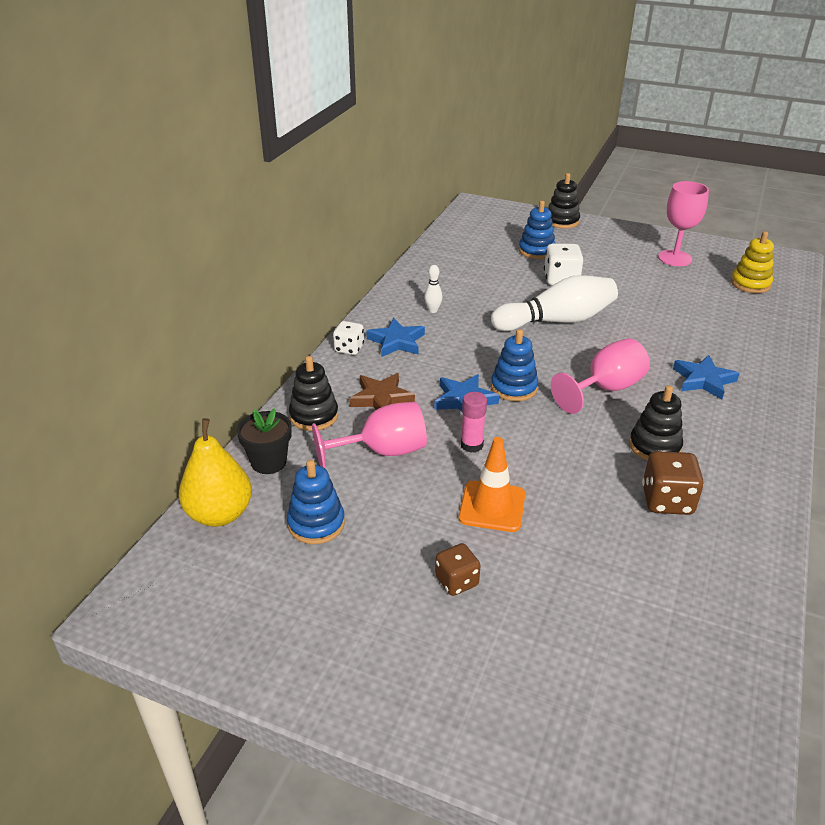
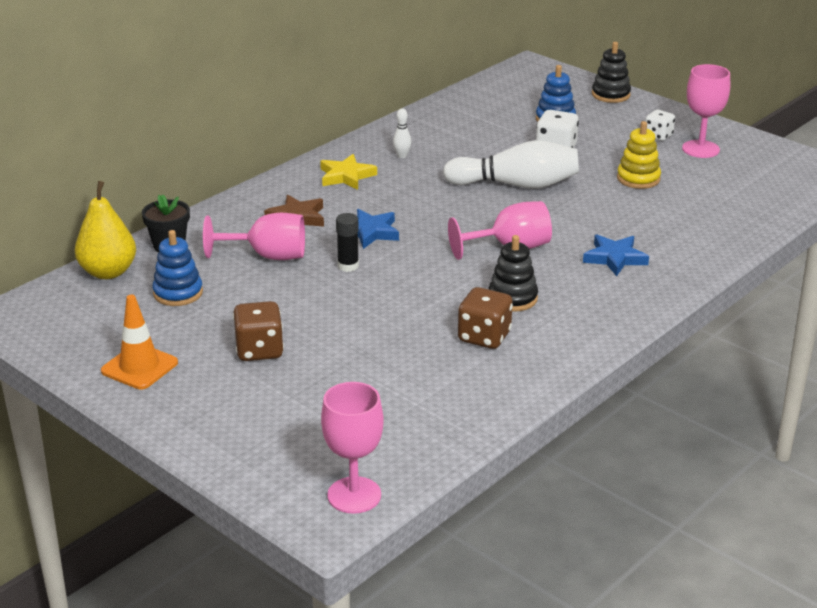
camera: 20 degrees right, 5 degrees down
black stacking toy [289,356,338,431] -> none
white dice [333,321,364,355] -> white dice moved to [646,110,675,141]
blue star [366,318,425,357] -> yellow star [320,154,377,190]
brown dice [435,543,481,596] -> brown dice [233,301,284,361], size x1.51
orange traffic cone [459,437,525,532] -> orange traffic cone moved to [101,295,178,389]
pink glue stick [461,392,487,453] -> black glue stick [336,213,359,272]
blue stacking toy [491,329,538,401] -> none
yellow stacking toy [731,231,774,293] -> yellow stacking toy moved to [617,121,661,189]
none -> pink goblet [321,382,384,514]

